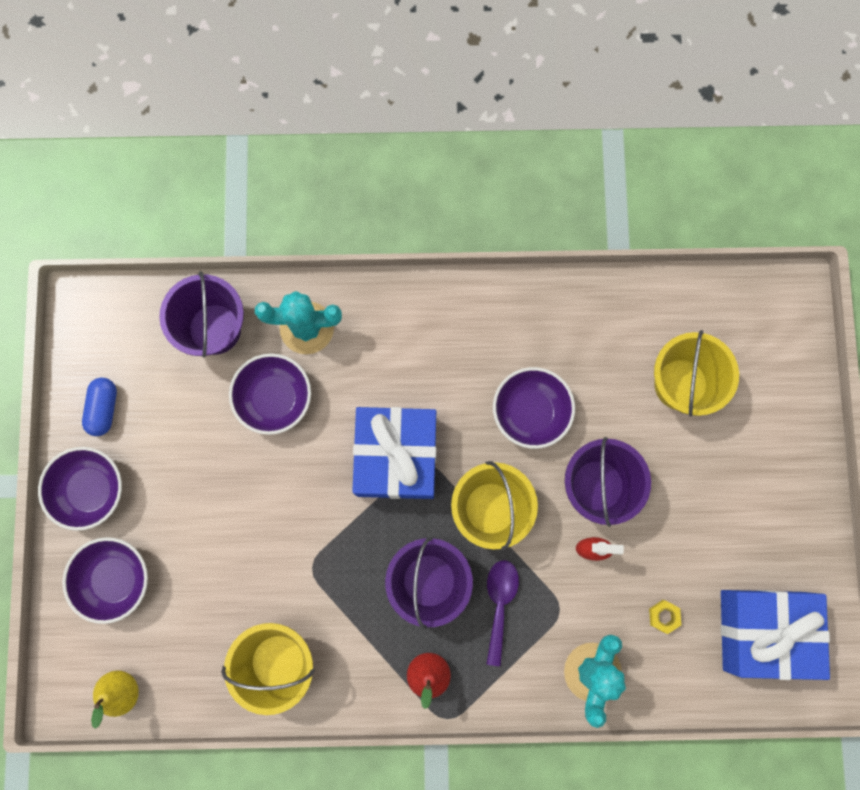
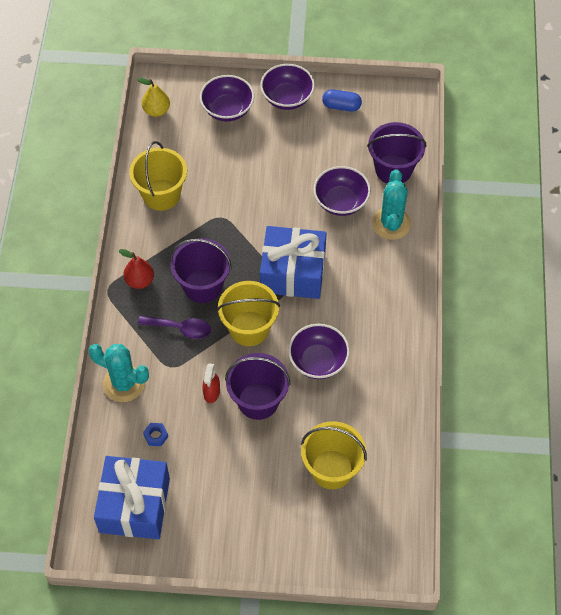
camera: 95 degrees right, 20 degrees down
yellow nut [649,600,681,634] -> blue nut [143,423,168,446]

